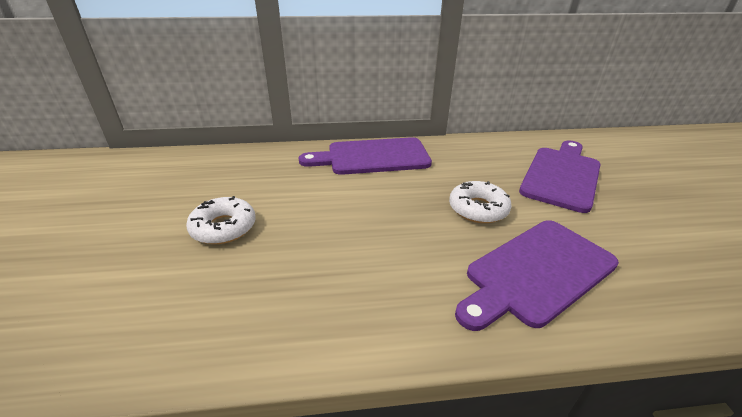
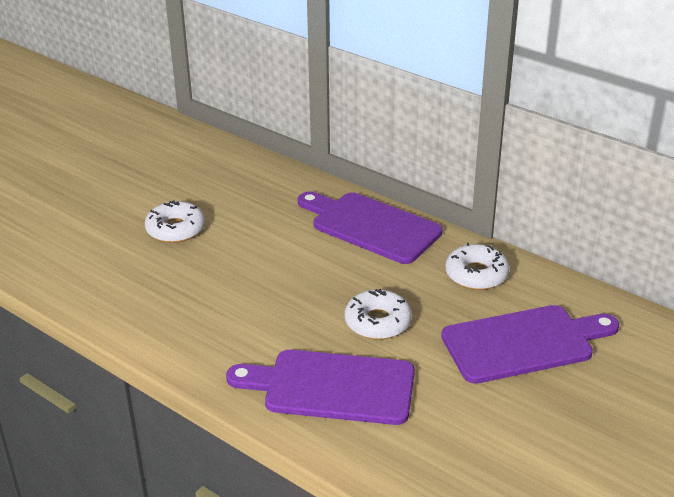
camera: 45 degrees right, 0 degrees up
none -> white donut [446,243,510,290]

